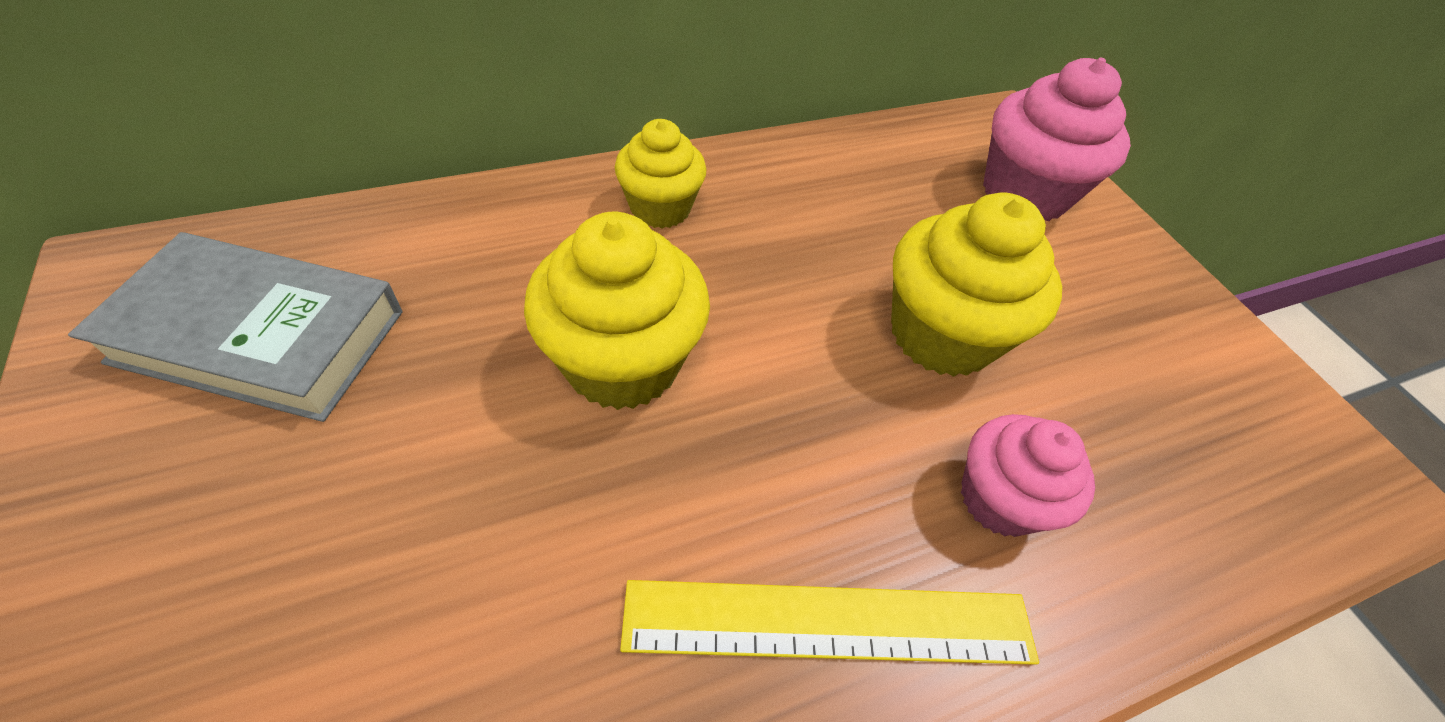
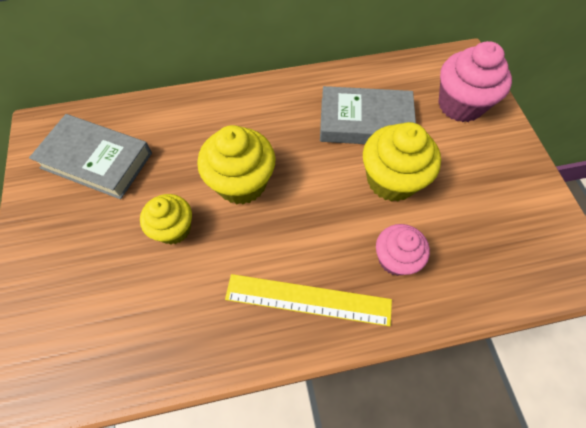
camera: 15 degrees right, 10 degrees up
yellow cupcake [615,119,707,229] -> yellow cupcake moved to [140,194,192,244]
none -> grey book [320,86,416,144]

